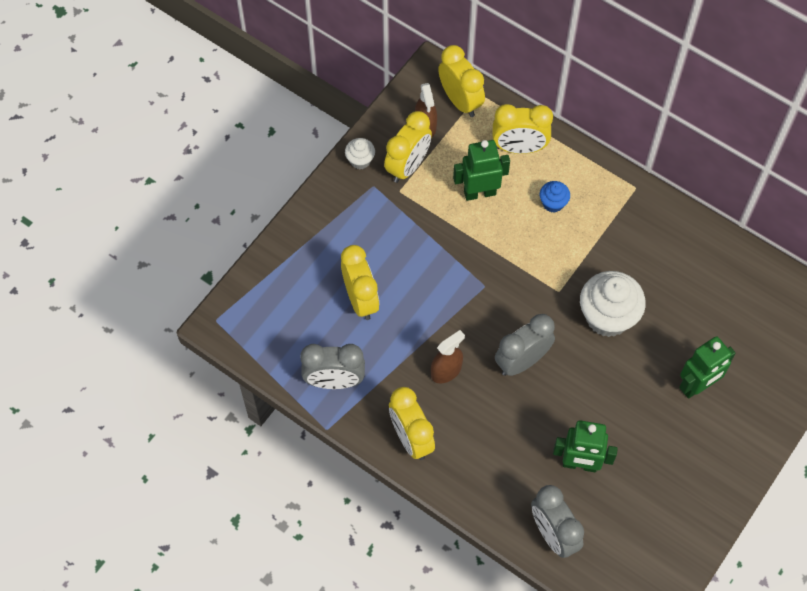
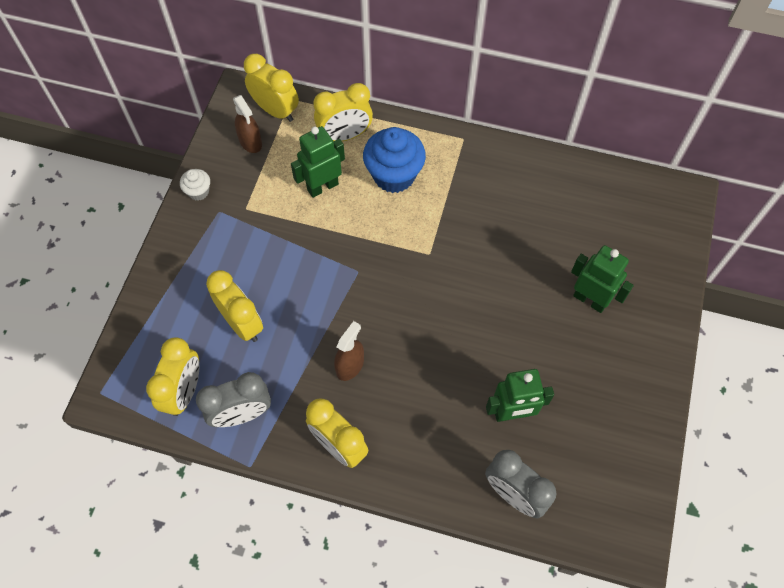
camera: 20 degrees left, 0 degrees up
yellow clock [384,111,432,183] -> yellow clock moved to [146,337,199,416]
grey clock [495,314,555,376] -> none
blue cupcake [540,181,570,213] -> blue cupcake [363,127,426,193], size x2.03
white cupcake [580,271,646,337] -> none
green robot [679,336,735,398] -> green robot turned 90 degrees counterclockwise [571,245,634,313]

